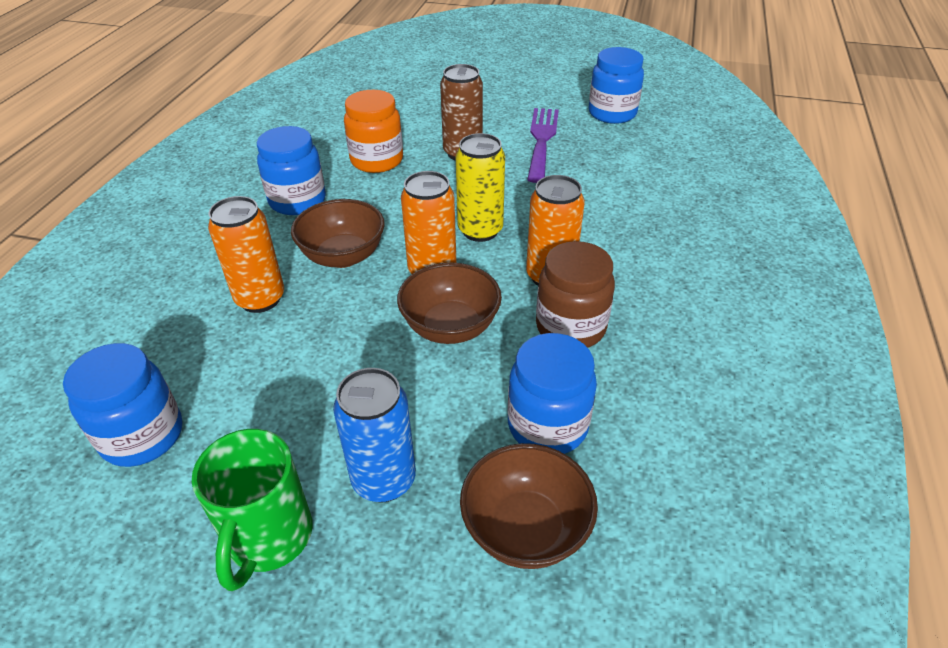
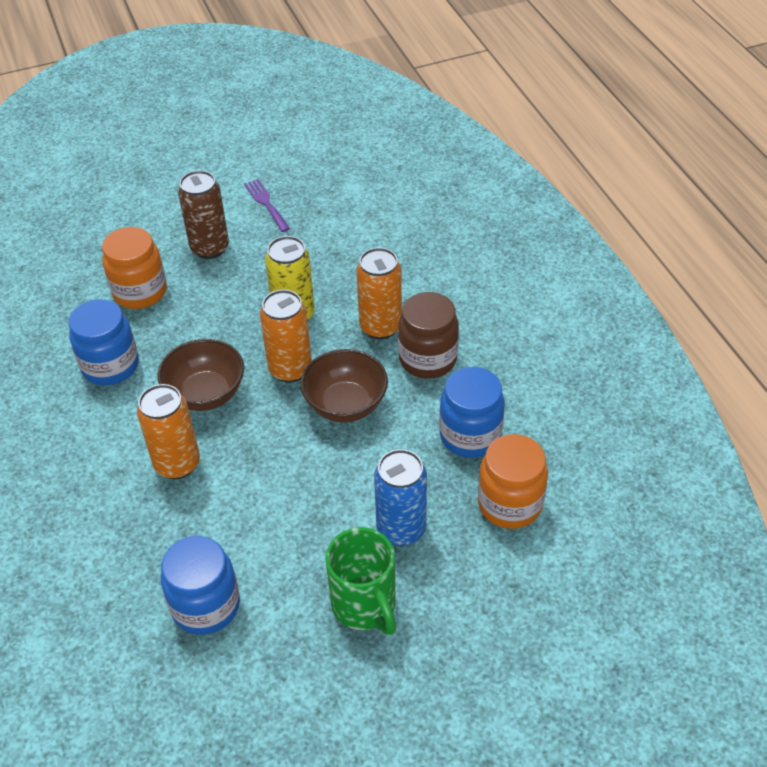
camera: 35 degrees left, 5 degrees up
brown bowl [460,443,598,569] -> orange jar [478,434,548,529]
purple fork [527,108,559,183] -> purple fork [244,179,290,232], size x0.62
blue jar [588,47,644,124] -> none

